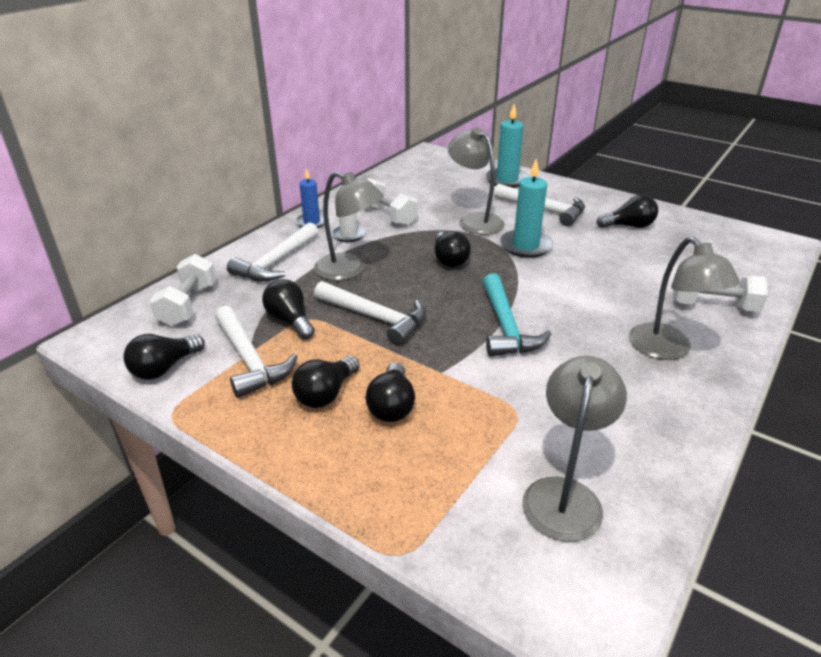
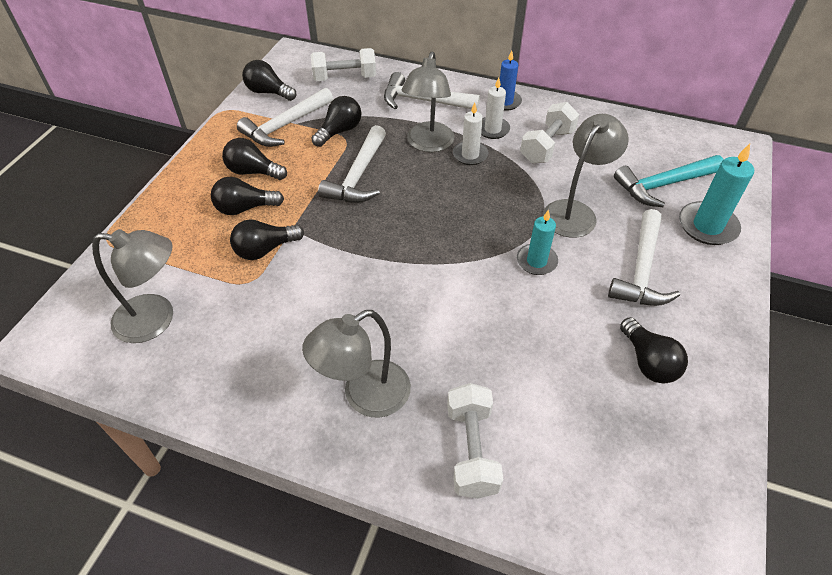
camera: 75 degrees right, 15 degrees up
black light bulb [435,231,471,267] -> black light bulb moved to [230,219,304,260]
turquoise hammer [483,273,551,357] -> turquoise hammer moved to [614,155,724,207]
turquoise candle [500,158,553,258] -> turquoise candle [517,209,558,275], size x0.67
none -> white candle [453,103,488,165]

